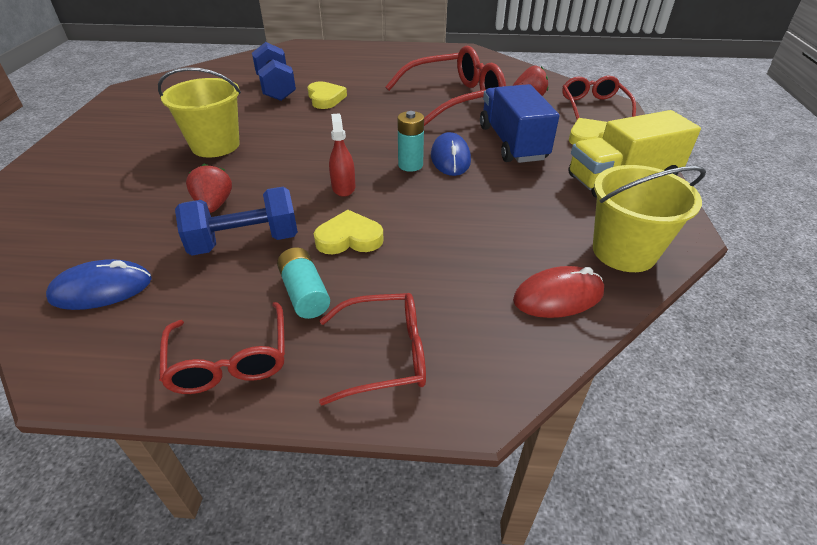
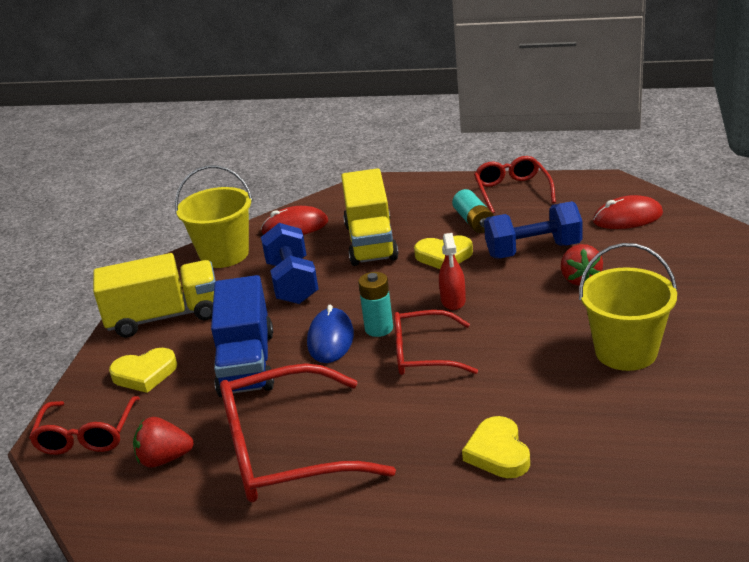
camera: 170 degrees left, 10 degrees down
blue mouse [46,259,152,310] -> red mouse [593,195,663,229]
blue dumbbell [252,42,296,101] -> blue dumbbell moved to [261,223,319,304]
red glasses [319,293,426,406] -> red glasses moved to [394,310,478,375]
none -> yellow truck [341,168,398,266]

